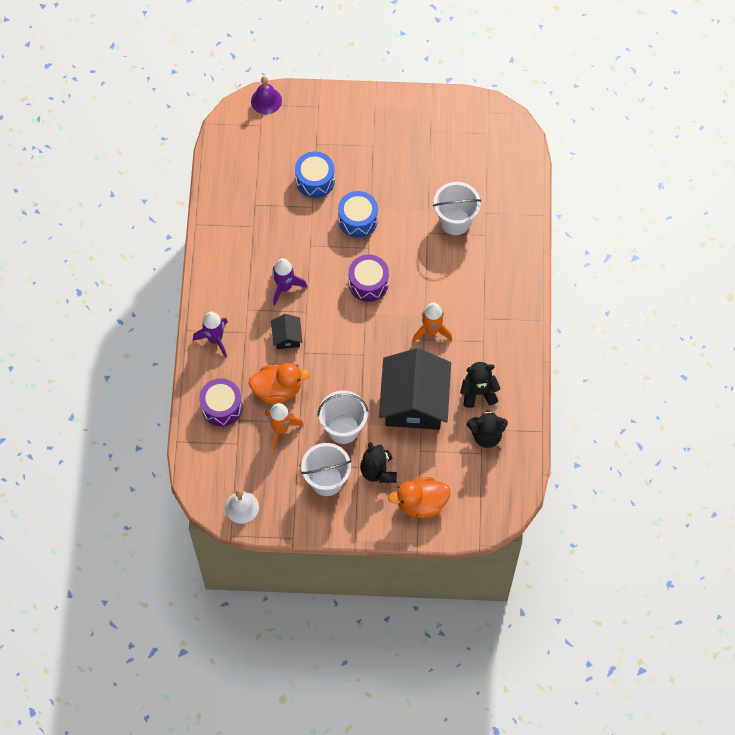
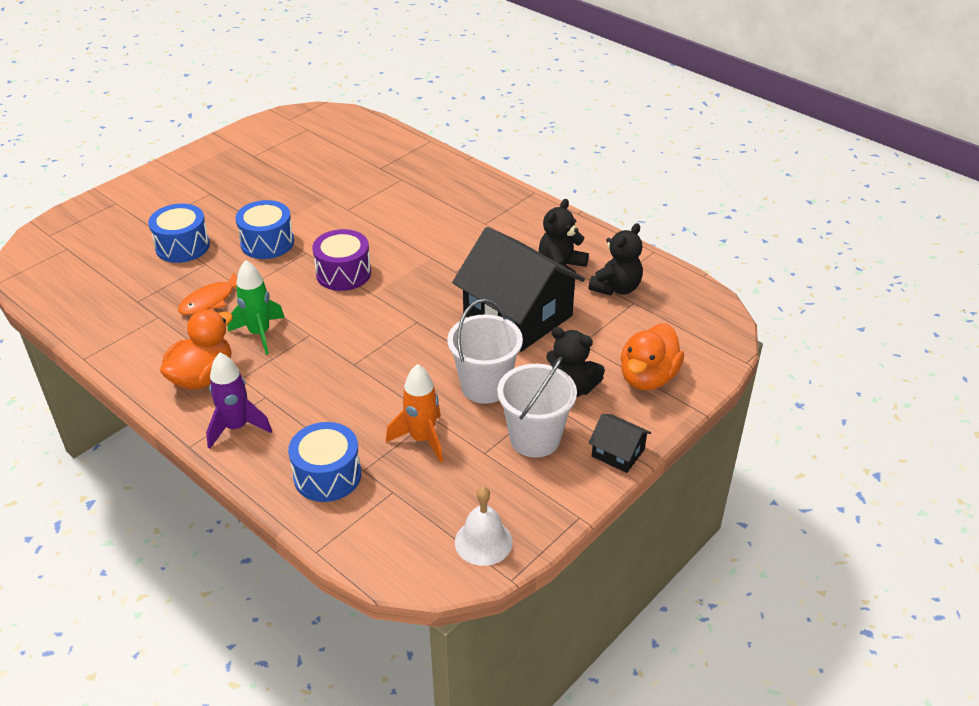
camera: 50 degrees left, 25 degrees down
purple drum [199,378,243,426] -> blue drum [288,422,361,502]
orange duck [249,363,311,404] -> orange duck moved to [160,309,233,389]
purple bell [251,76,282,114] -> none
black house [271,314,303,349] -> black house moved to [589,414,651,473]
purple rocket [272,258,307,306] -> green rocket [228,260,285,355]
orange rocket [412,303,452,343] -> none
white bucket [433,182,481,235] -> none
none -> orange fish [178,272,237,315]

